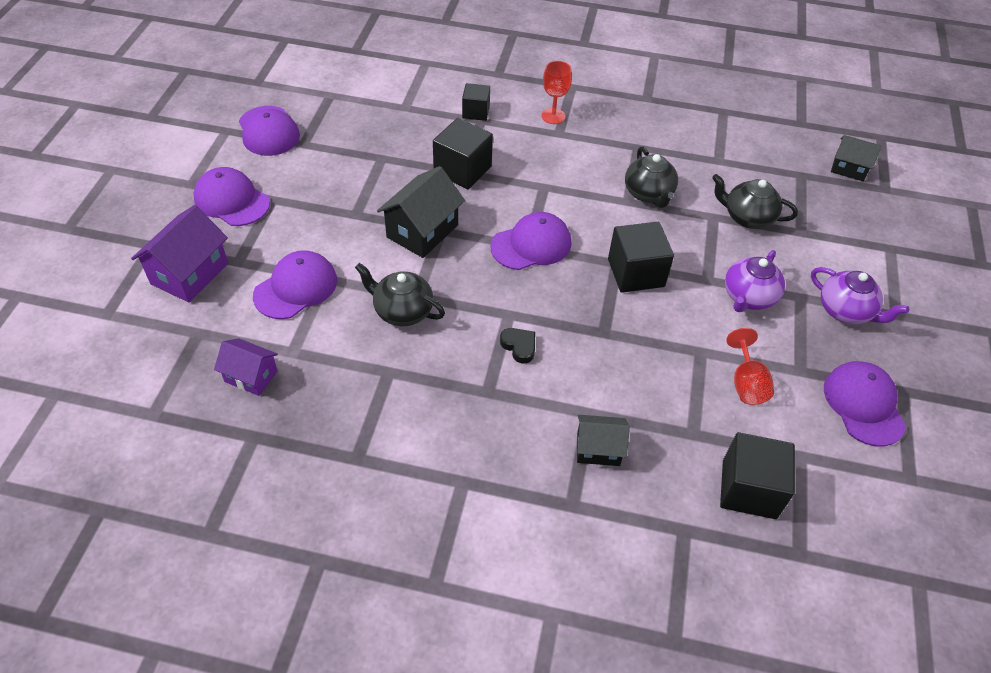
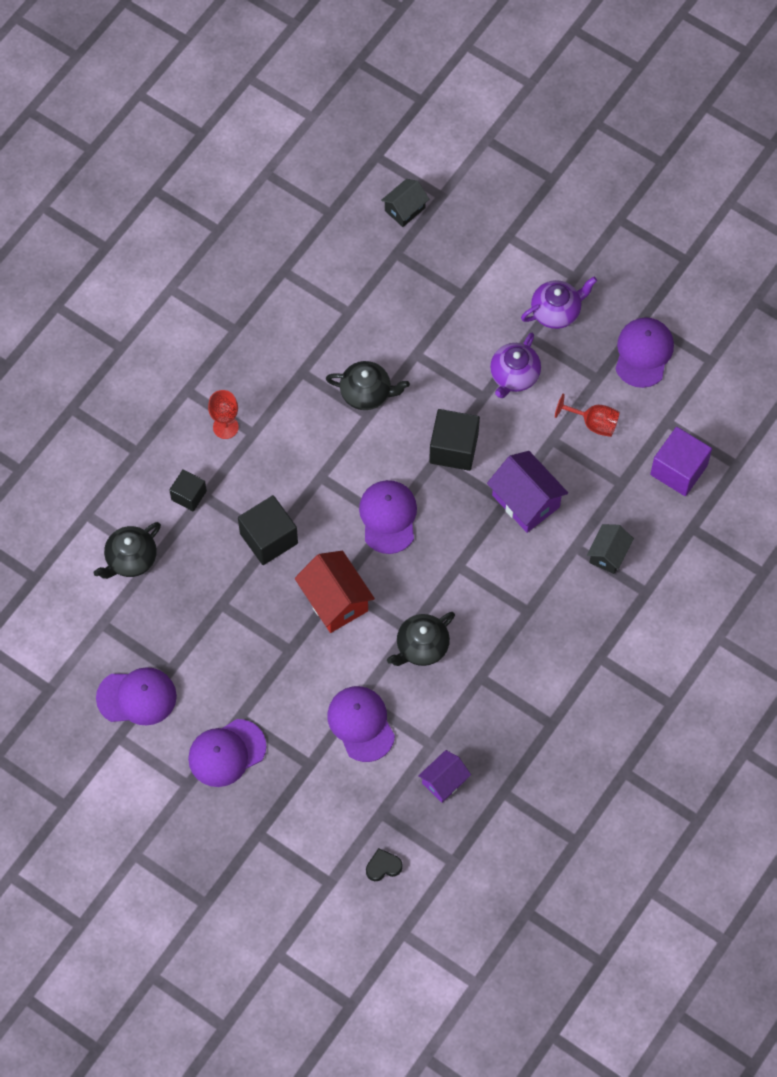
camera: 65 degrees left, 15 degrees up
purple house [131,205,228,303] -> purple house moved to [487,451,568,533]
black house [377,166,465,258] -> red house [295,551,375,633]
black heart [500,328,535,364] -> black heart moved to [366,848,403,881]
black teapot [712,174,798,229] -> black teapot moved to [94,522,161,579]
black cube [720,432,795,519] -> purple cube [650,427,712,496]
purple teapot [725,250,785,312] -> purple teapot turned 60 degrees clockwise [490,333,541,398]
purple cap [824,361,906,446] -> purple cap turned 90 degrees clockwise [615,317,674,388]

